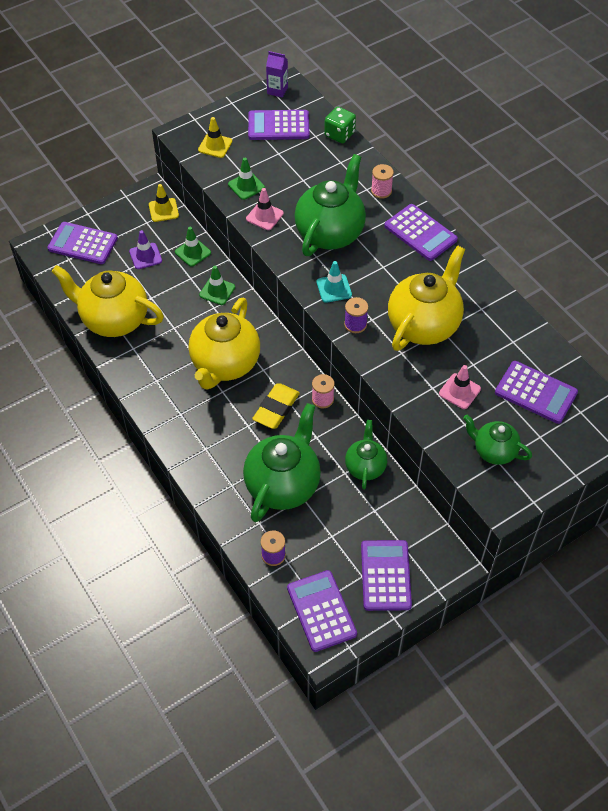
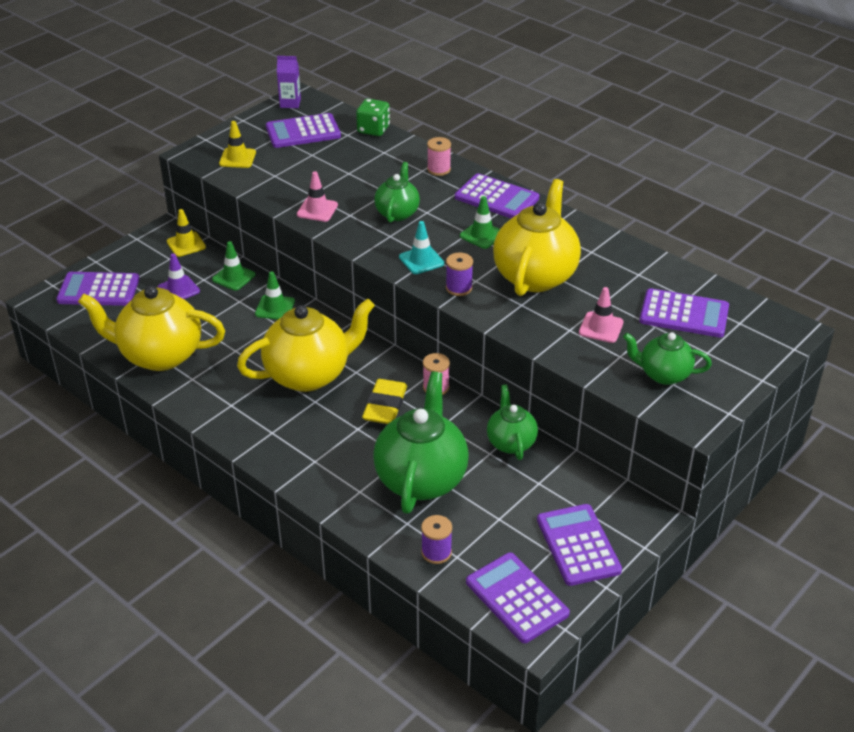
camera: 15 degrees left, 15 degrees down
yellow teapot [189,298,260,390] -> yellow teapot turned 120 degrees counterclockwise [237,298,375,392]
green traffic cone [228,158,265,200] -> green traffic cone moved to [460,196,500,249]
green teapot [295,154,366,256] -> green teapot [374,162,420,223], size x0.56

